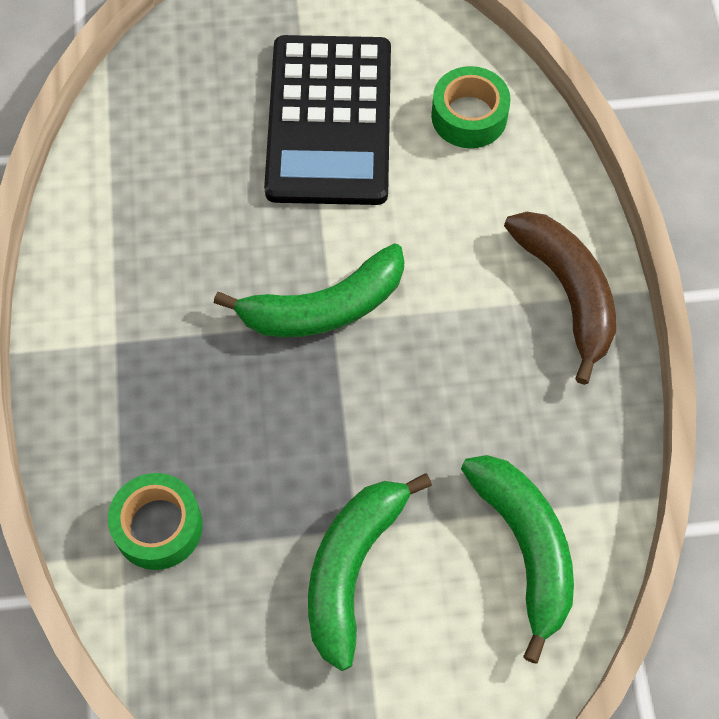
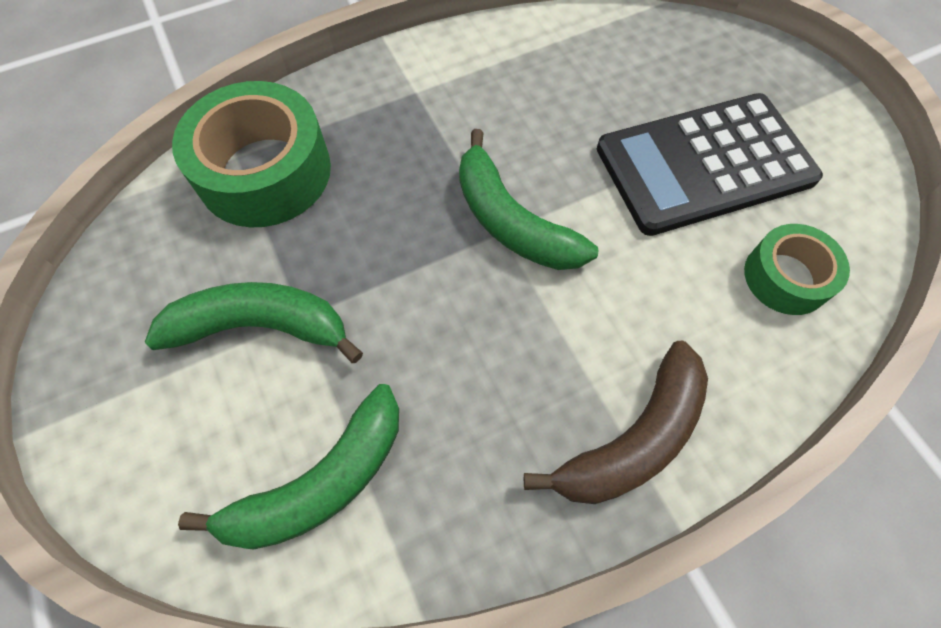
camera: 70 degrees right, 0 degrees up
green tape [108,473,203,570] -> green tape [172,81,331,227], size x1.74

